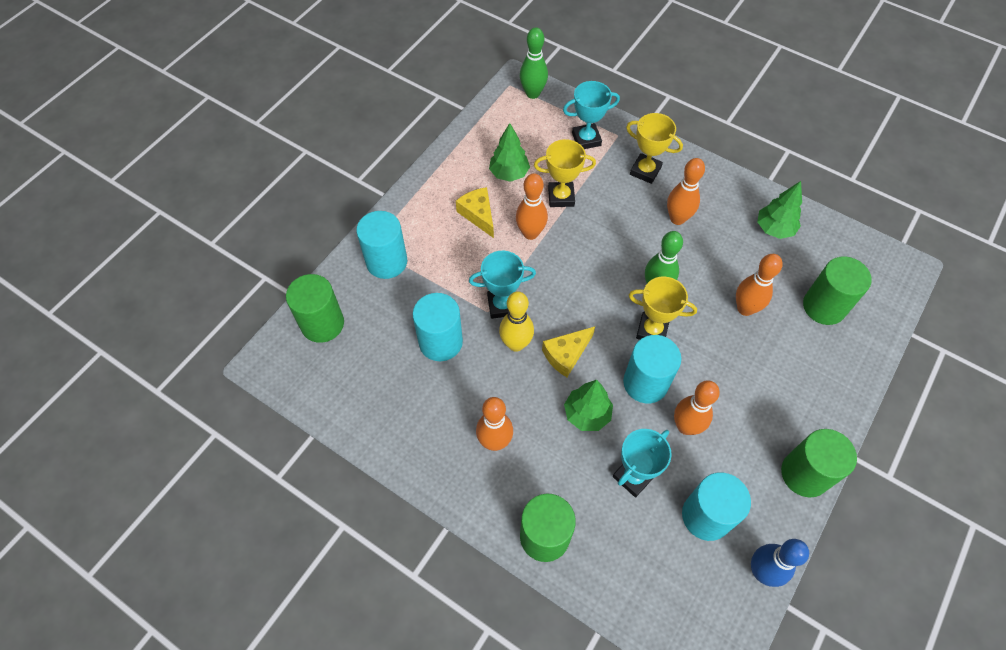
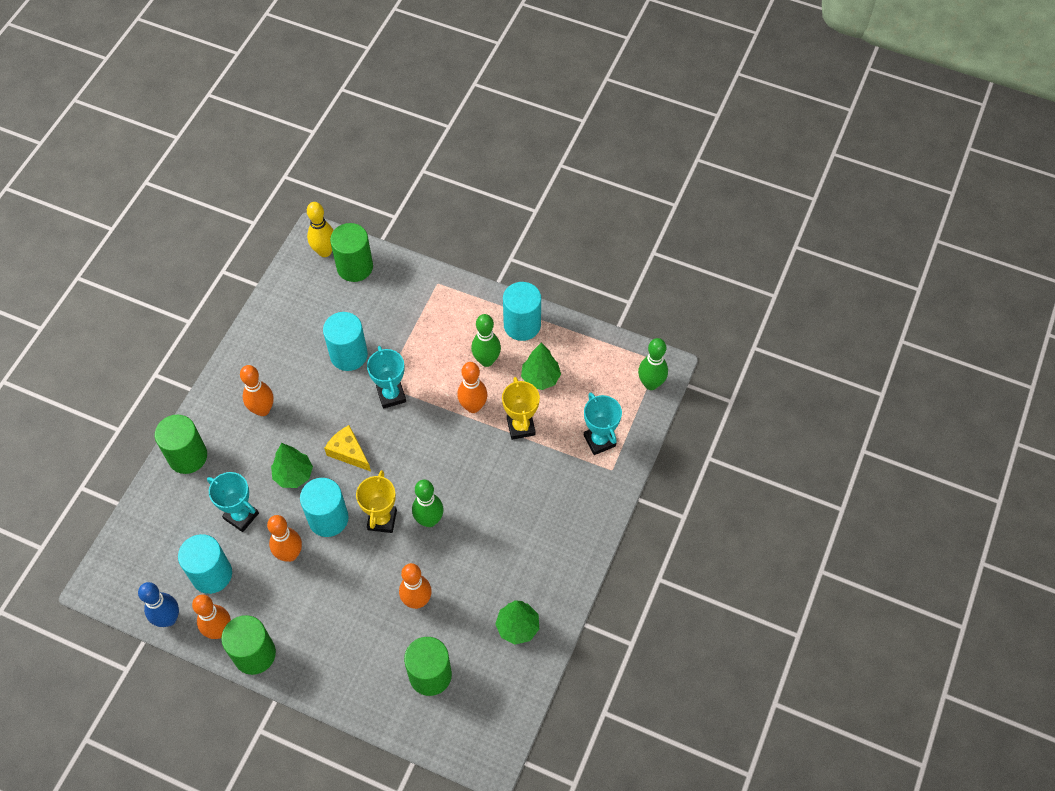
camera: 80 degrees right, 0 degrees up
turquoise cylinder [356,211,407,279] -> turquoise cylinder moved to [503,282,541,341]
yellow cheese [456,187,494,238] -> green bowling pin [471,314,501,367]
yellow bowling pin [499,291,534,352] -> yellow bowling pin moved to [307,202,334,257]
yellow trophy [626,113,683,184] -> none
orange bowling pin [667,158,705,225] -> orange bowling pin moved to [192,595,231,639]

